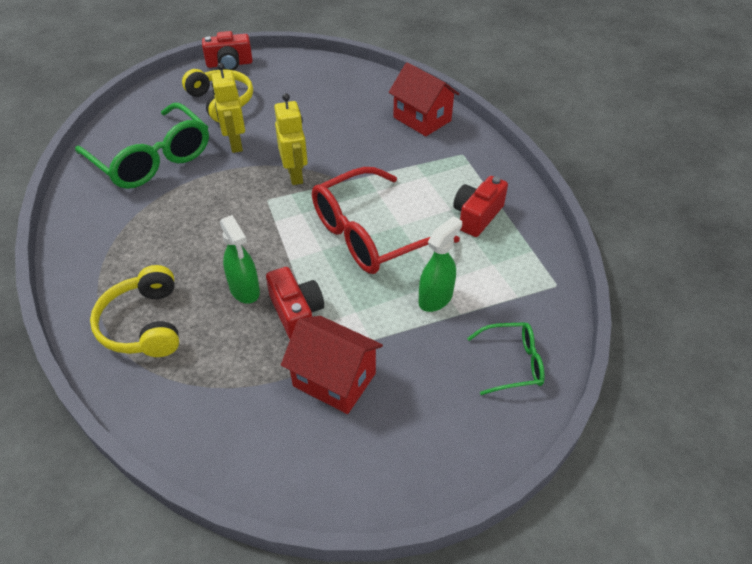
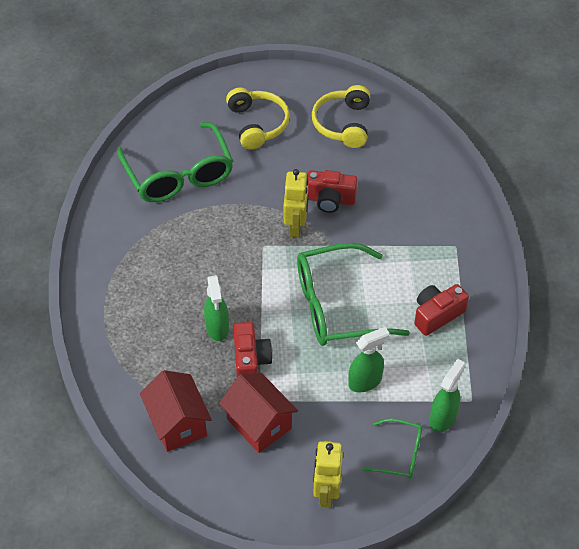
camera: 20 degrees right, 5 degrees up
yellow headphones [90,265,179,357] -> yellow headphones moved to [312,85,370,148]
red camera [202,31,253,70] -> red camera moved to [307,170,358,213]
yellow robot [211,63,245,153] -> yellow robot moved to [313,441,343,508]
red glasses [312,167,460,274] -> green glasses [297,243,410,346]
red house [389,62,459,136] -> red house moved to [140,370,212,452]
none -> green spray bottle [429,359,466,432]

